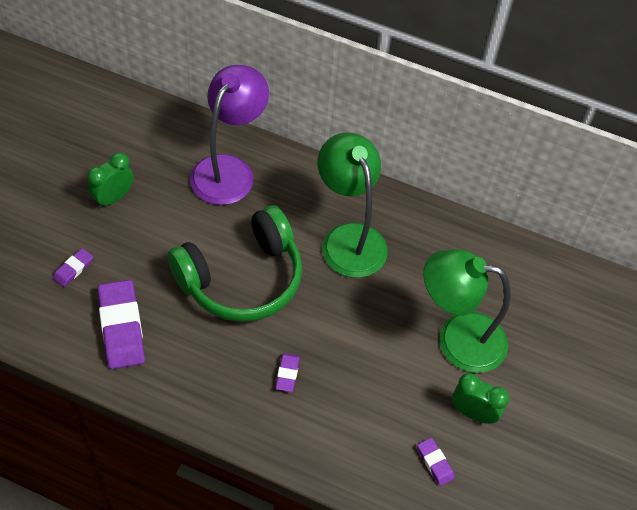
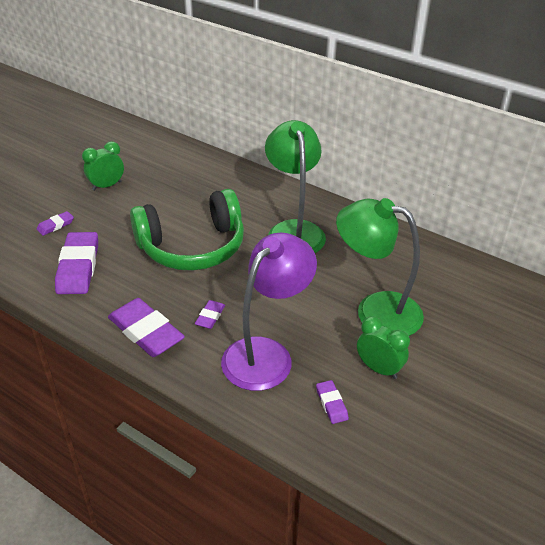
camera: 15 degrees right, 15 degrees down
purple lamp [190,65,269,205] -> purple lamp moved to [221,233,317,391]
none -> purple eraser [108,298,185,357]

